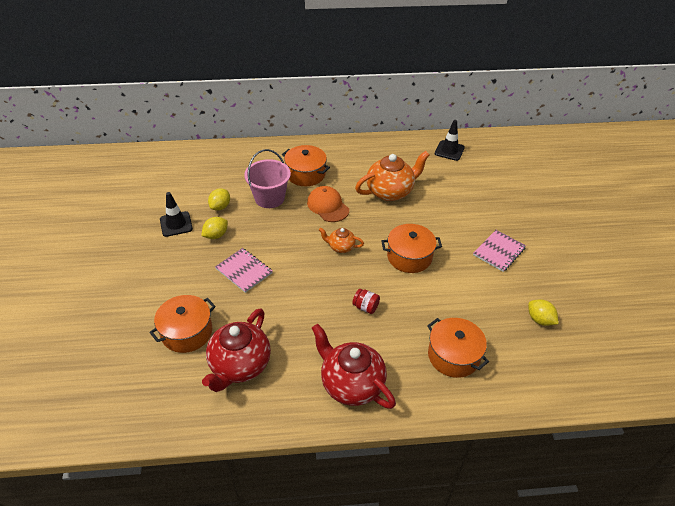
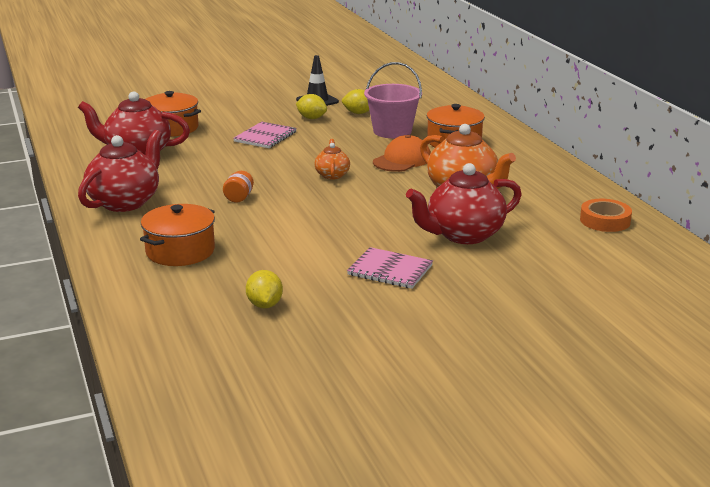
camera: 75 degrees right, 20 degrees down
red jar [352,289,380,314] -> orange jar [223,171,254,203]
orange pot [381,224,442,273] -> none
black traffic cone [435,120,465,161] -> orange tape [580,199,632,232]
yellow lemon [528,299,558,326] -> yellow lemon turned 45 degrees counterclockwise [246,270,283,308]
none -> red teapot [406,163,522,244]

